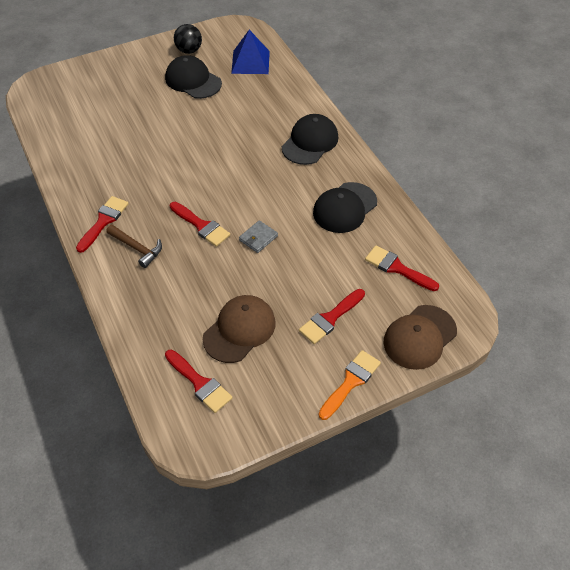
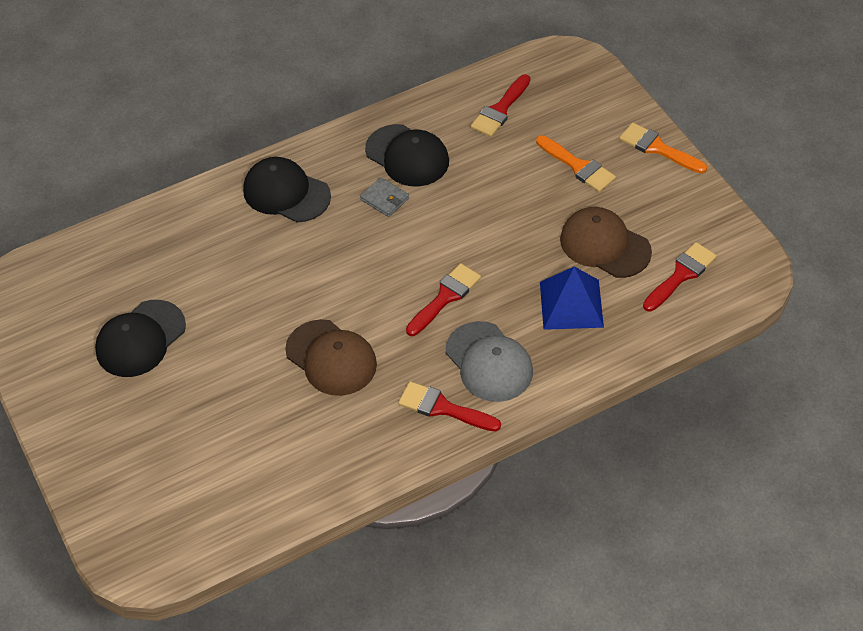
camera: 90 degrees left, 0 degrees up
brown hammer [106,225,162,268] -> grey cap [446,321,533,402]
black ball [174,24,202,54] -> none
blue pyramid [231,30,270,74] -> blue pyramid moved to [540,266,604,330]
grey wallet [239,220,278,253] -> grey wallet moved to [360,177,409,217]
red brush [299,289,365,344] -> orange brush [536,135,616,192]
brown cap [383,305,457,370] -> brown cap moved to [285,319,377,396]

